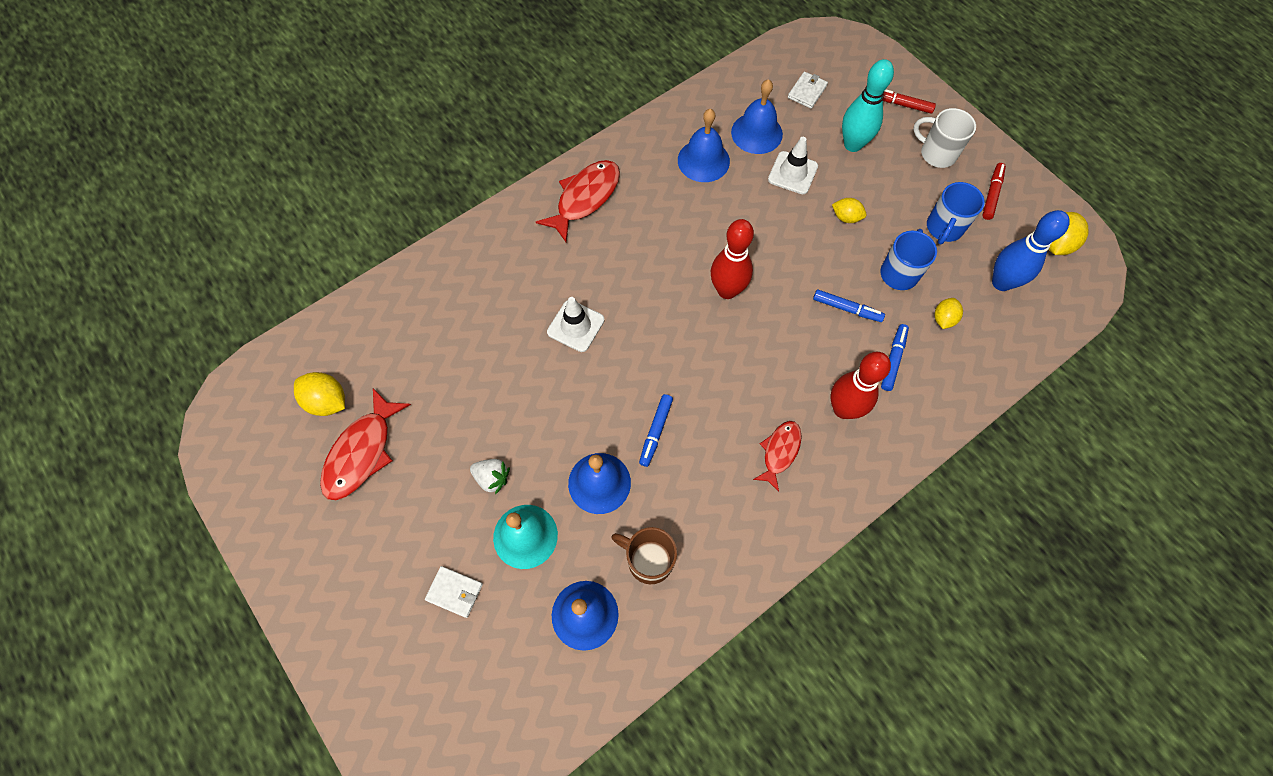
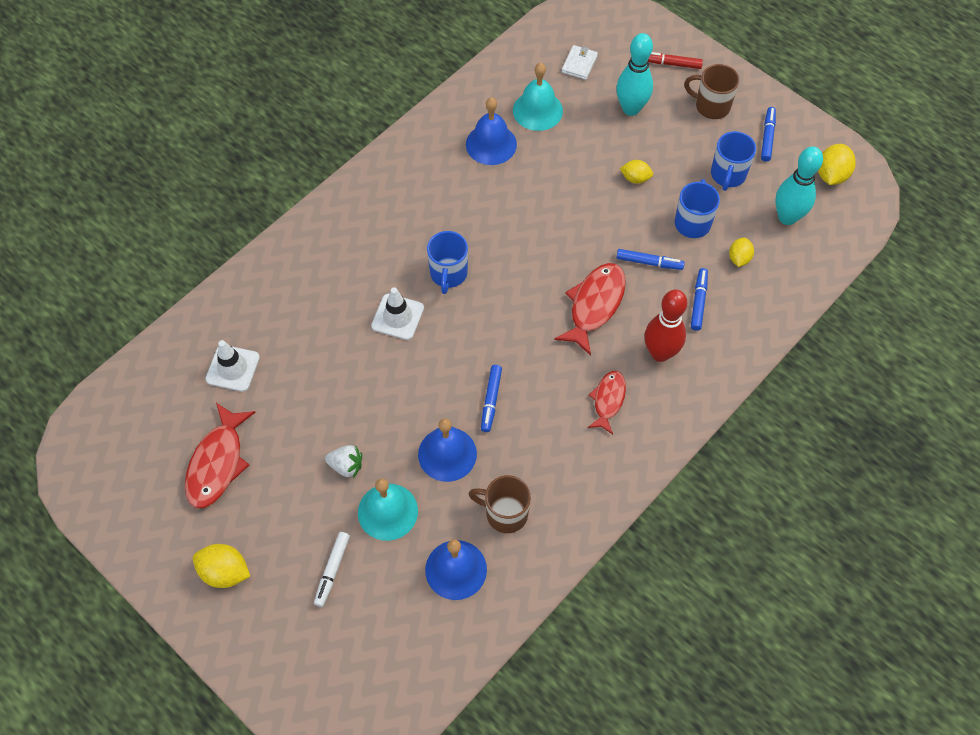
camera: 10 degrees left, 5 degrees down
yellow lemon [294,372,345,416] -> yellow lemon moved to [193,544,250,588]
white wallet [425,566,483,618] -> white marker [314,532,350,607]
red fish [536,160,620,243] -> red fish moved to [554,263,626,356]
red bowling pin [711,219,754,299] -> none
blue bell [731,79,783,154] -> turquoise bell [513,63,563,131]
white traffic cone [768,137,818,194] -> white traffic cone moved to [206,340,260,392]
white mug [913,108,976,168] -> brown mug [684,64,739,119]
red marker [982,163,1006,220] -> blue marker [761,107,776,162]
blue bowling pin [992,210,1070,291] -> turquoise bowling pin [775,147,823,225]
none -> blue mug [427,231,468,294]

